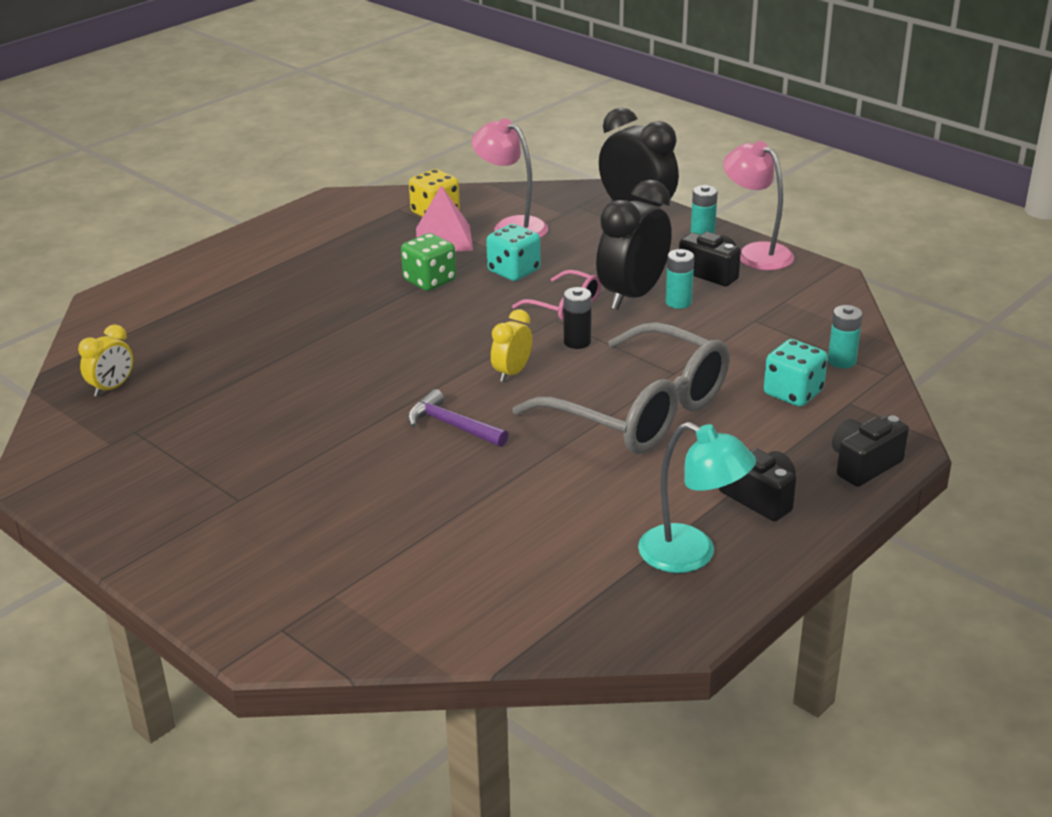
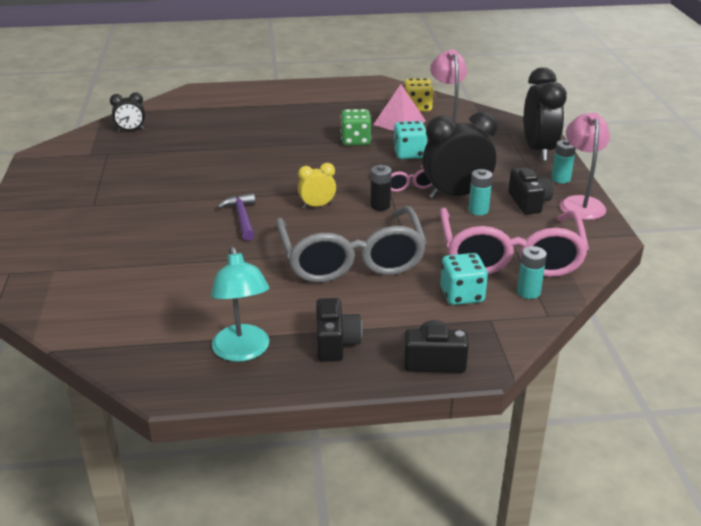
camera: 40 degrees right, 0 degrees up
yellow clock [78,325,133,397] -> black clock [110,92,145,132]
none -> pink glasses [440,208,589,277]

